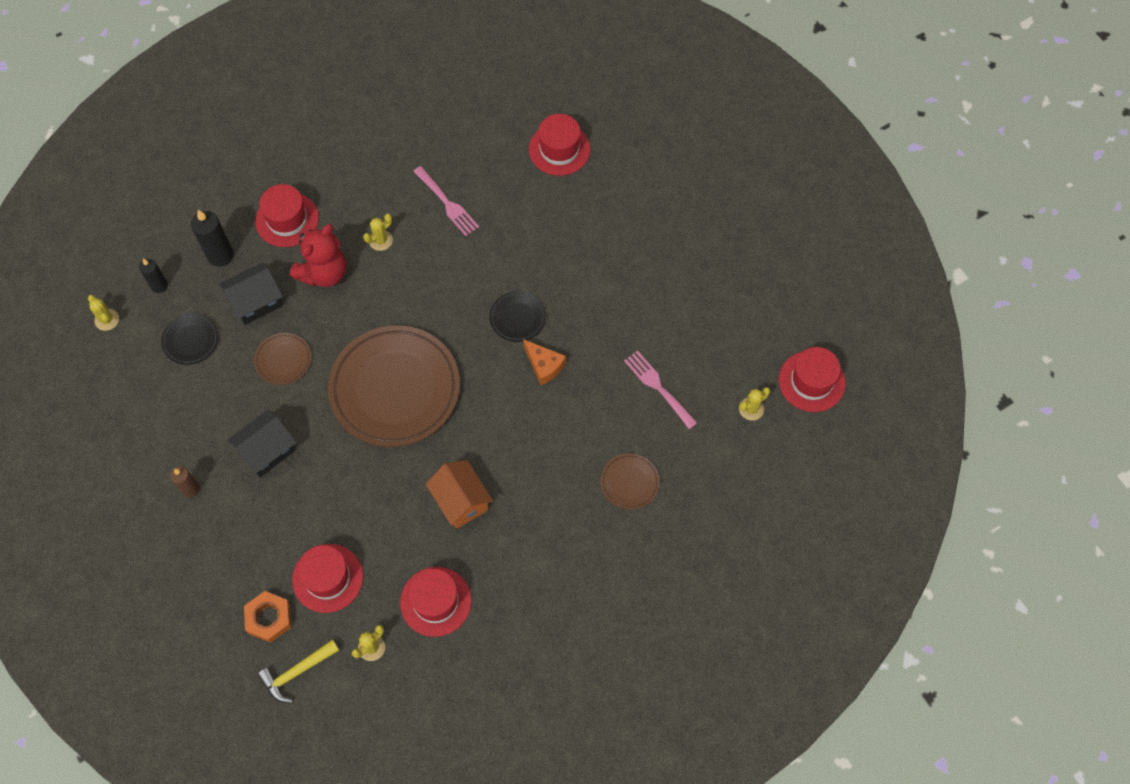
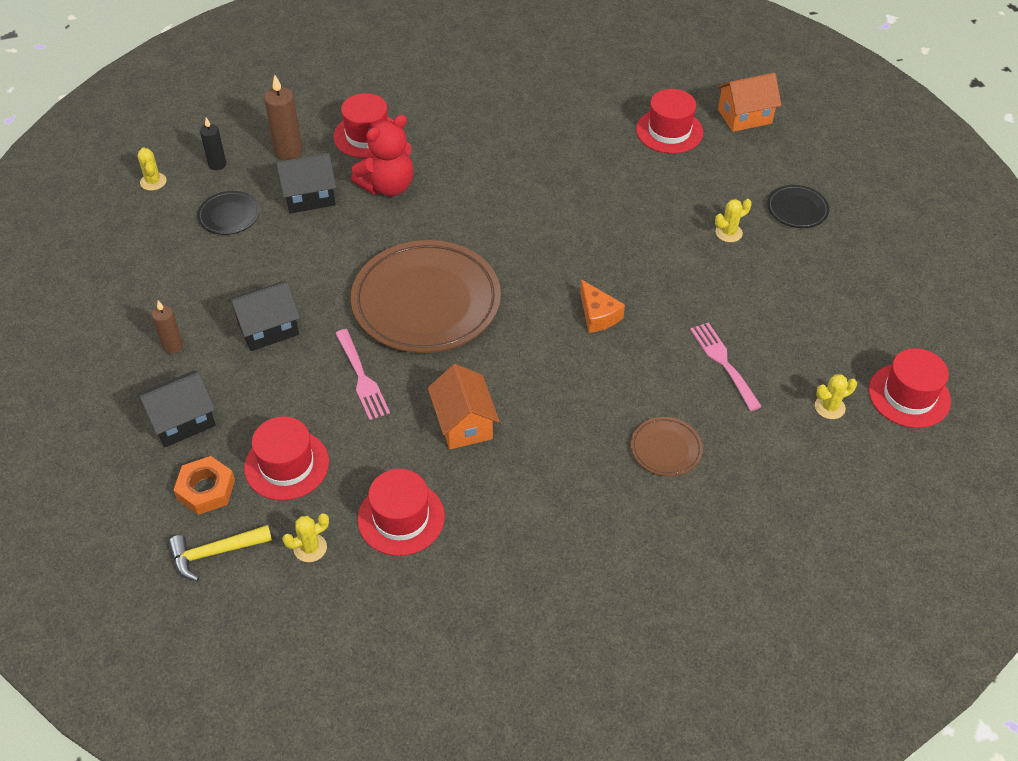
camera: 15 degrees right, 15 degrees down
black candle [191,210,233,267] -> brown candle [264,75,302,160]
brown plate [254,333,311,385] -> none
yellow cactus [363,214,393,251] -> yellow cactus moved to [715,199,752,242]
pink fork [413,166,479,236] -> pink fork moved to [335,329,390,420]
black plate [489,291,546,342] -> black plate moved to [767,185,829,228]
none -> black house [137,370,216,447]
none -> orange house [717,73,781,132]

